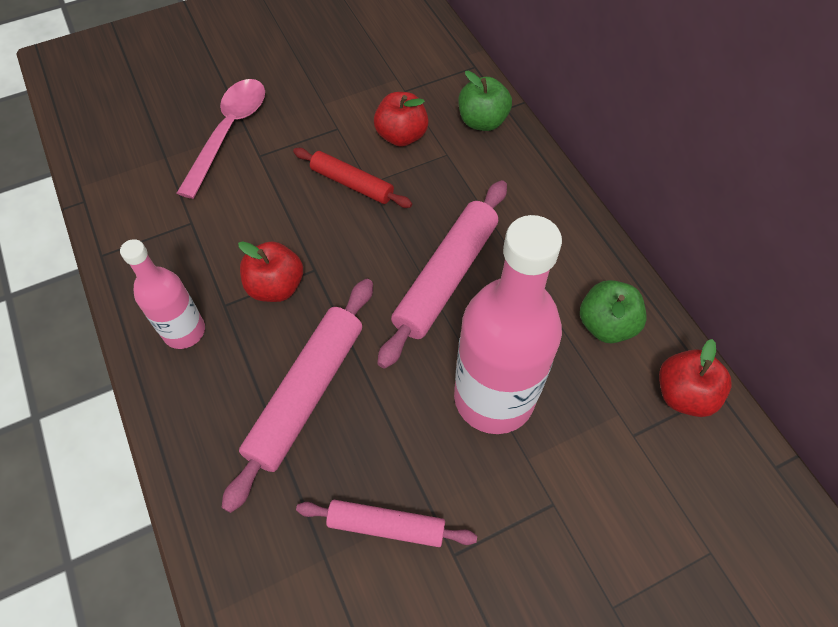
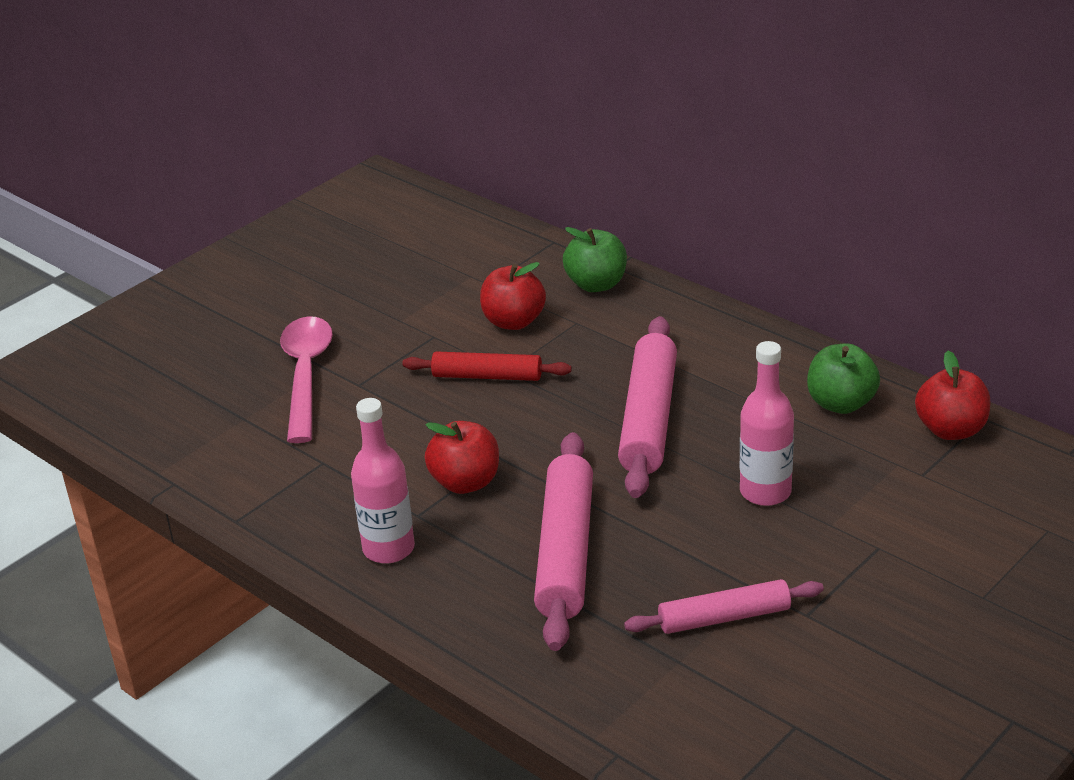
camera: 20 degrees left, 25 degrees down
pink bottle [454,215,562,434] -> pink bottle [740,341,794,506], size x0.56

